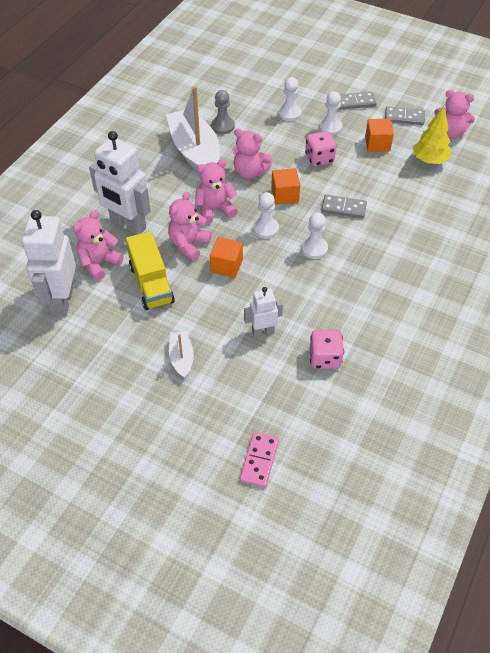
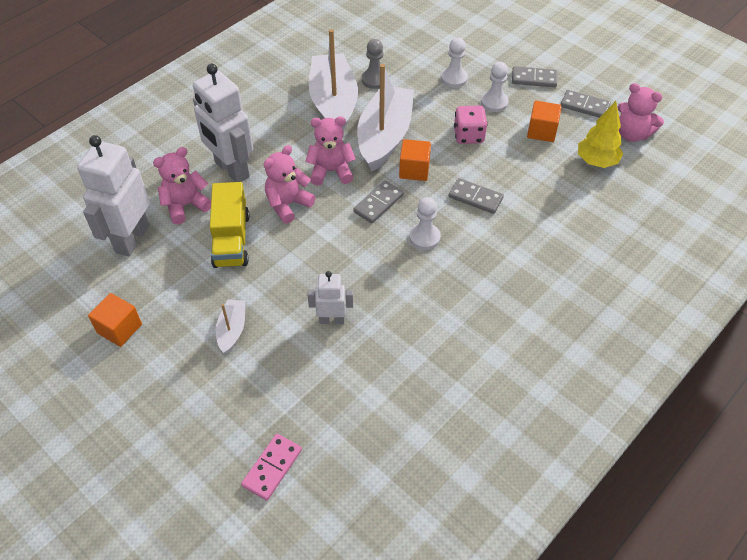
camera: 15 degrees right, 0 degrees up
orange cube [210,237,243,278] -> orange cube moved to [88,293,142,347]
pink teddy bear [232,129,272,179] -> white boat [357,64,414,172]
white pawn [253,192,279,239] -> grey domino [353,181,404,223]
pink dice [310,330,344,369] -> none

